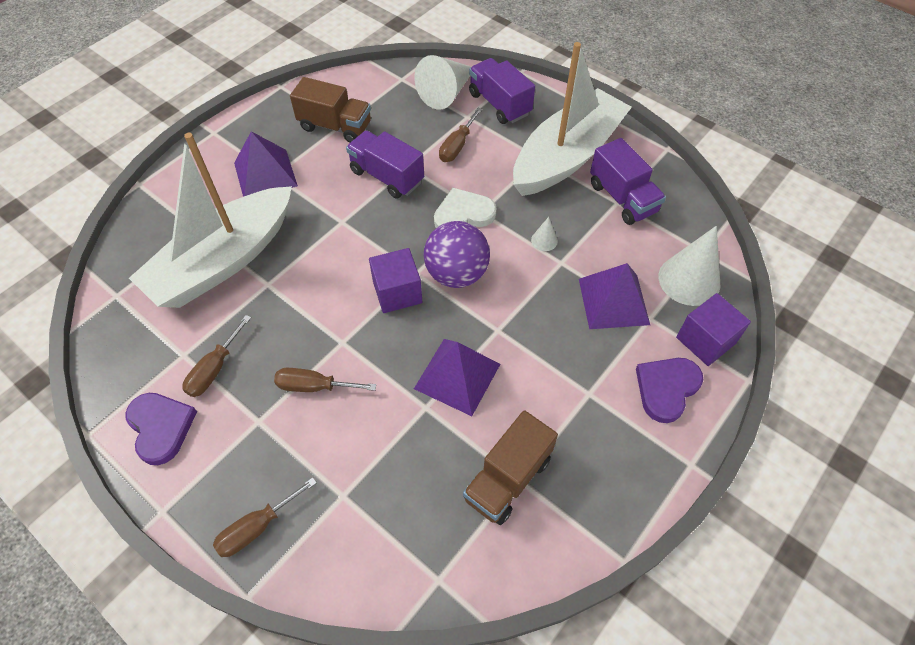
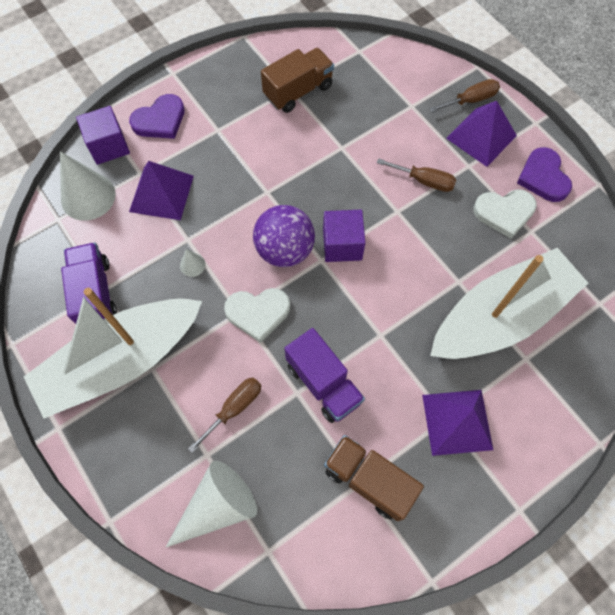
camera: 165 degrees left, 10 degrees up
brown screwdriver [182,315,251,397] -> white heart [473,189,537,239]
purple pyramid [414,339,500,416] -> purple pyramid moved to [446,101,517,167]
purple truck [469,58,535,124] -> none

